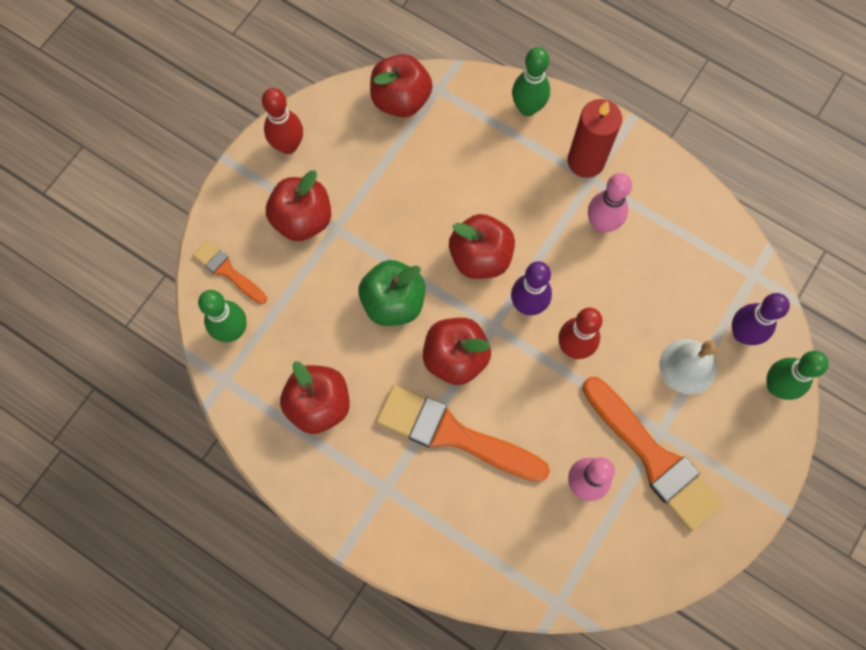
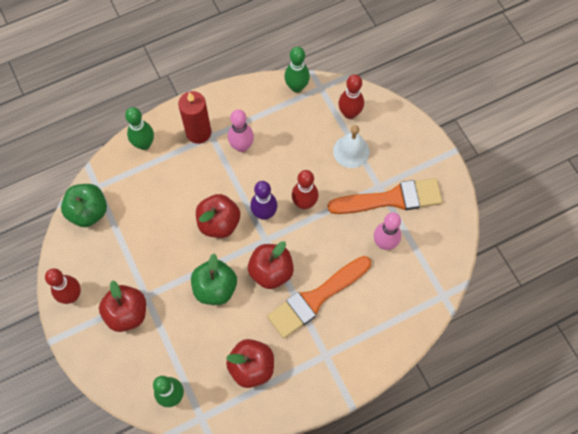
camera: 60 degrees left, 5 degrees down
orange brush [193,240,267,304] -> none
red apple [370,54,433,117] -> green apple [61,184,107,227]
purple bowling pin [732,293,790,345] -> red bowling pin [338,74,364,119]
green bowling pin [766,351,829,400] -> green bowling pin moved to [284,47,310,93]

